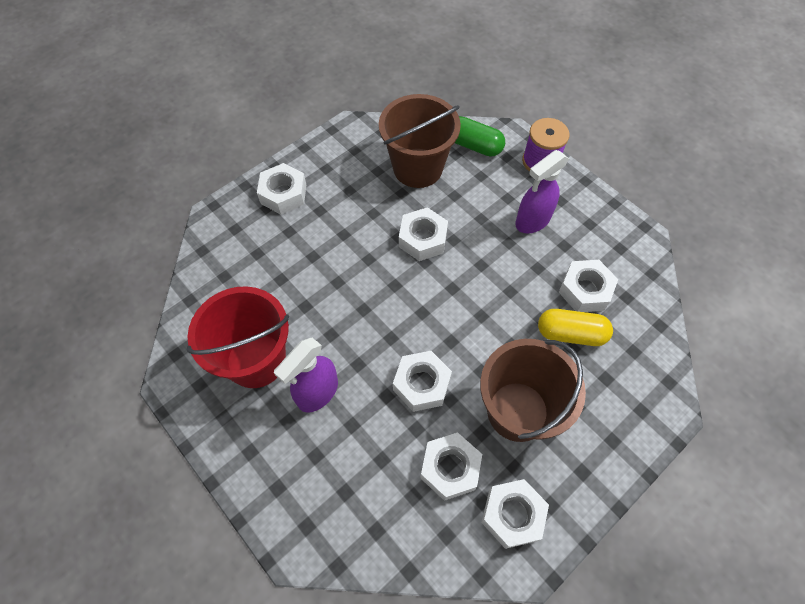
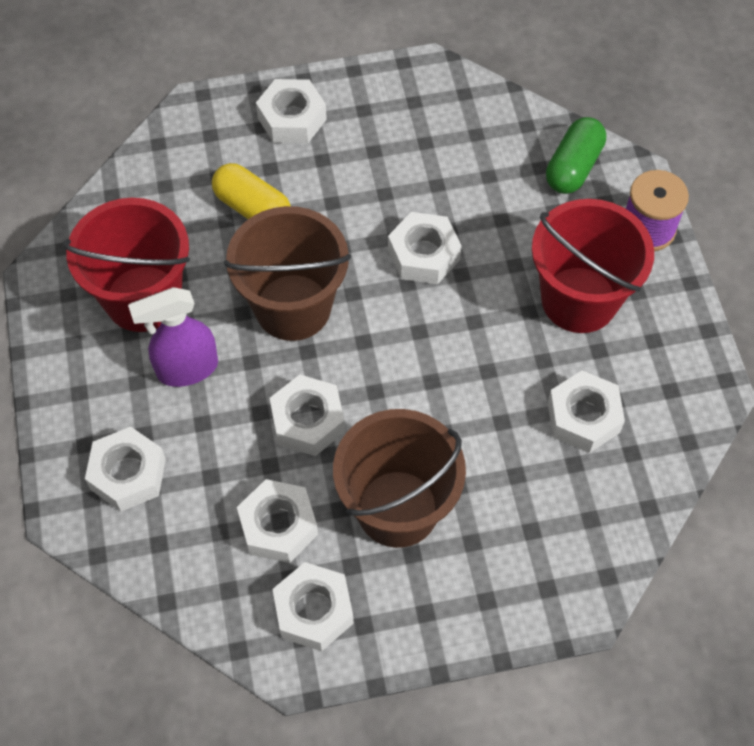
camera: 30 degrees right, 0 degrees up
brown bucket [379,94,461,188] -> brown bucket moved to [224,206,351,341]
green capsule [455,116,505,156] -> green capsule turned 60 degrees clockwise [546,117,606,194]
purple spray bottle [515,150,569,234] -> red bucket [532,199,654,333]
yellow capsule [538,309,613,346] -> yellow capsule moved to [212,163,291,219]
none -> white nut [85,427,166,511]

